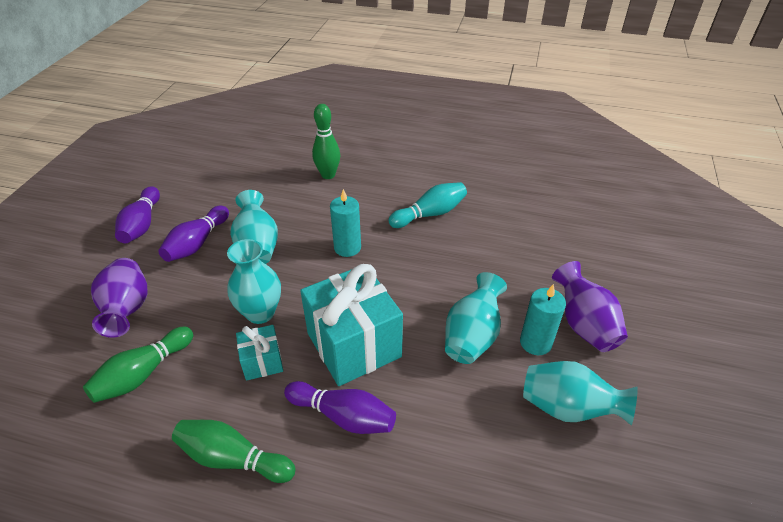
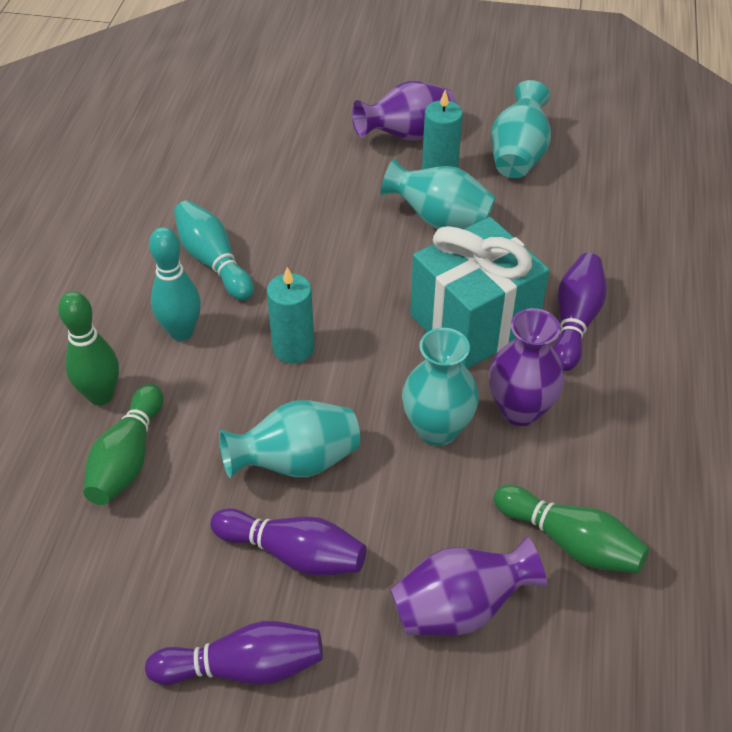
camera: 95 degrees left, 5 degrees up
green bowling pin [172,420,295,483] -> green bowling pin moved to [83,384,163,505]
turquoise gift [236,325,283,381] -> purple vase [489,308,565,426]
none -> turquoise bowling pin [149,227,201,341]

